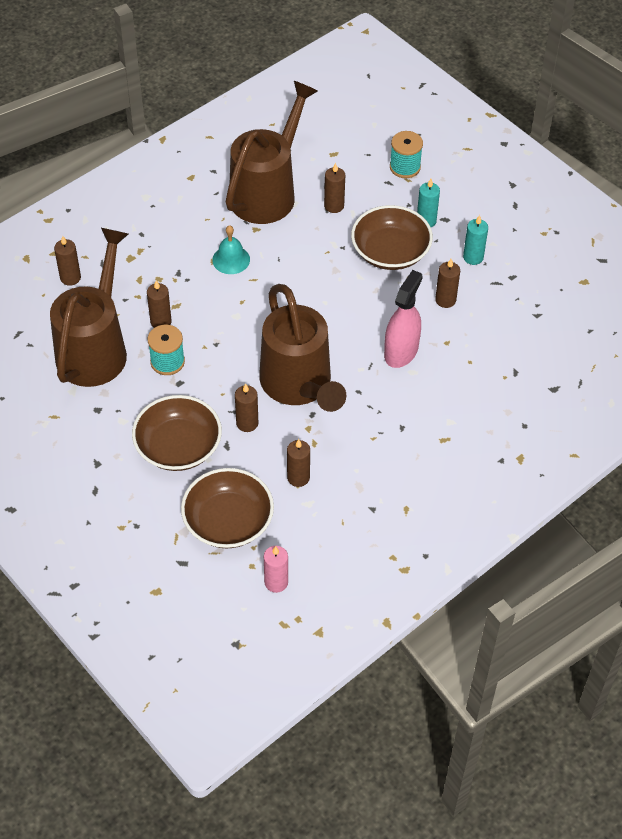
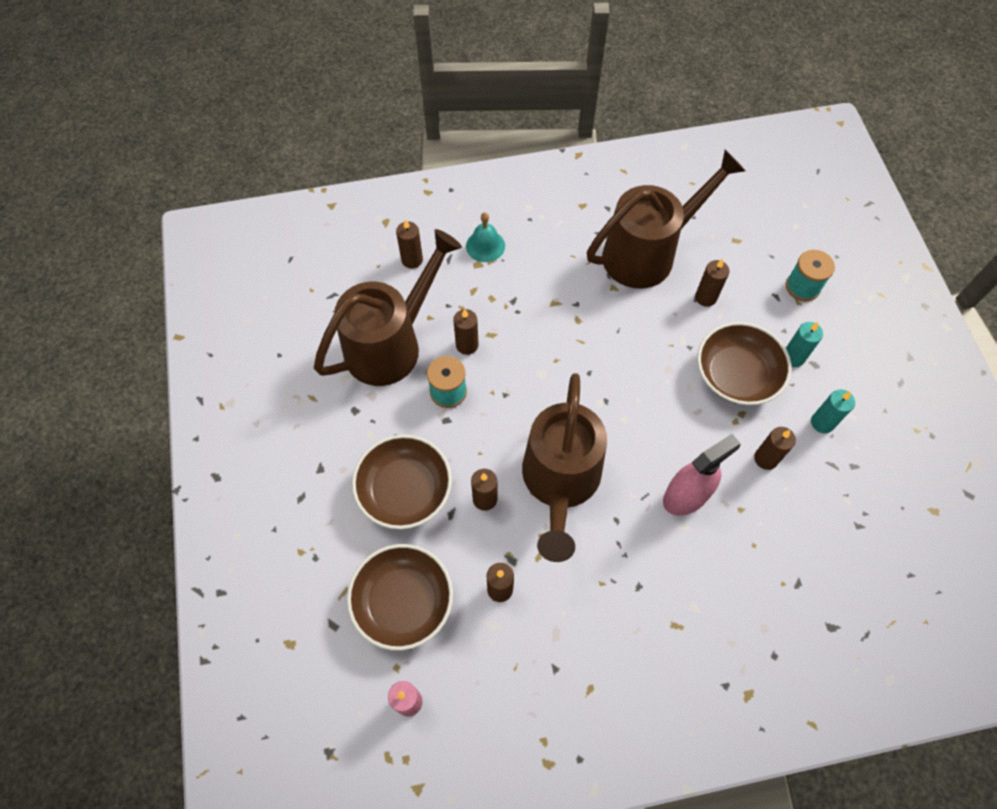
camera: 30 degrees right, 10 degrees up
turquoise bell [212,225,250,274] -> turquoise bell moved to [466,212,505,262]

